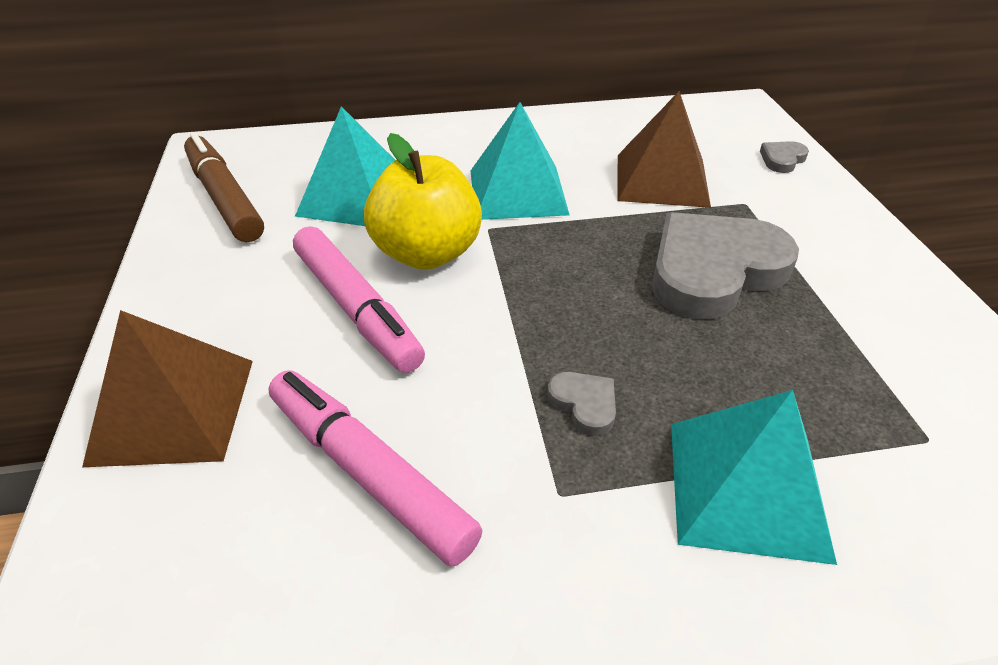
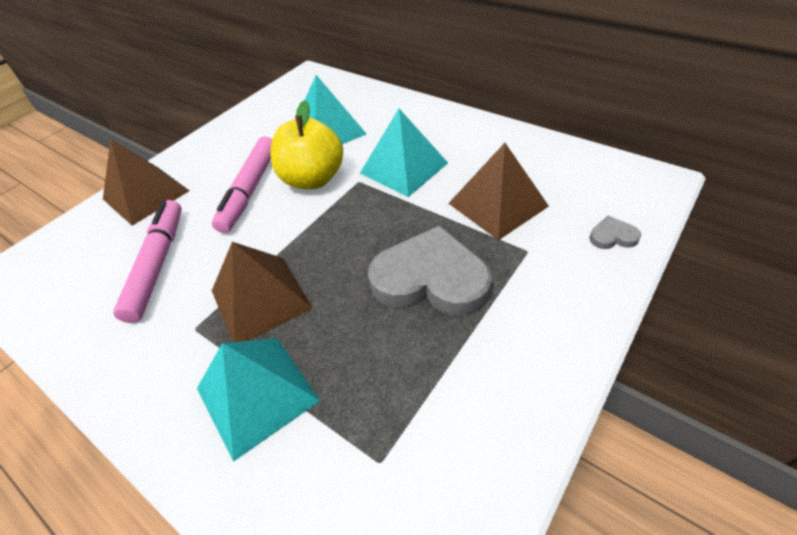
camera: 50 degrees right, 5 degrees up
brown marker [184,132,264,242] -> none
grey heart [547,372,616,436] -> brown pyramid [212,242,312,342]

